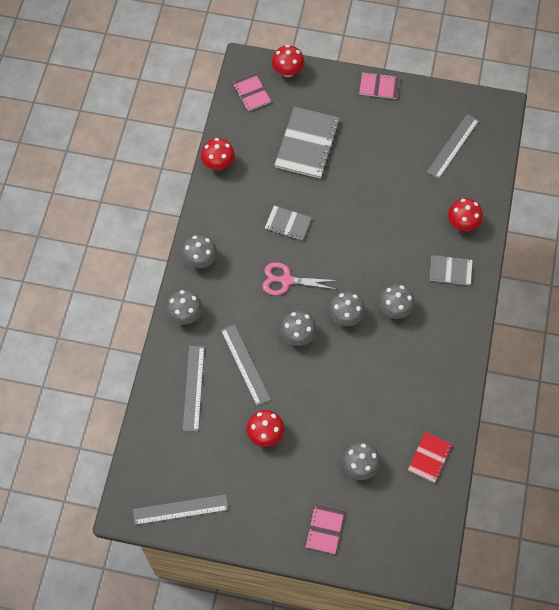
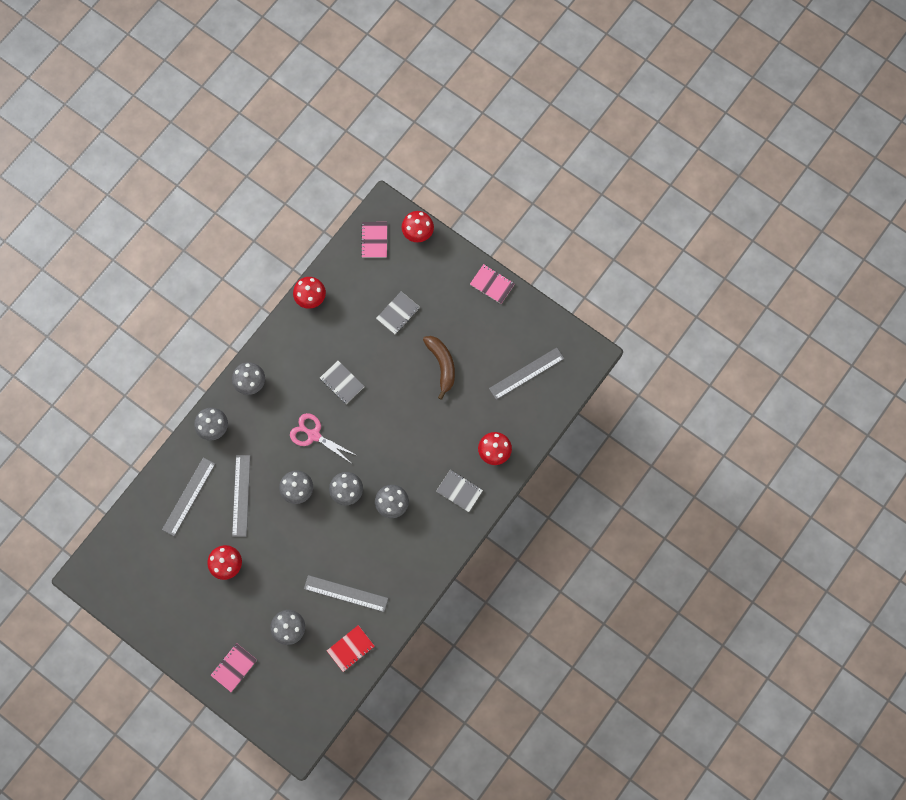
camera: 25 degrees right, 10 degrees up
grey ruler [133,494,229,525] -> grey ruler moved to [304,575,388,612]
grey notebook [274,107,340,179] -> grey notebook [376,291,420,334], size x0.54
none -> brown banana [423,336,455,400]

